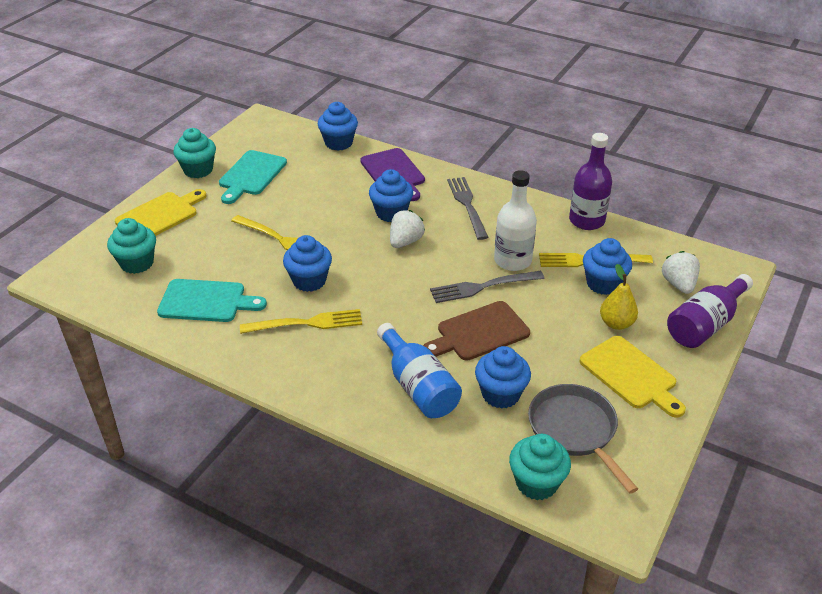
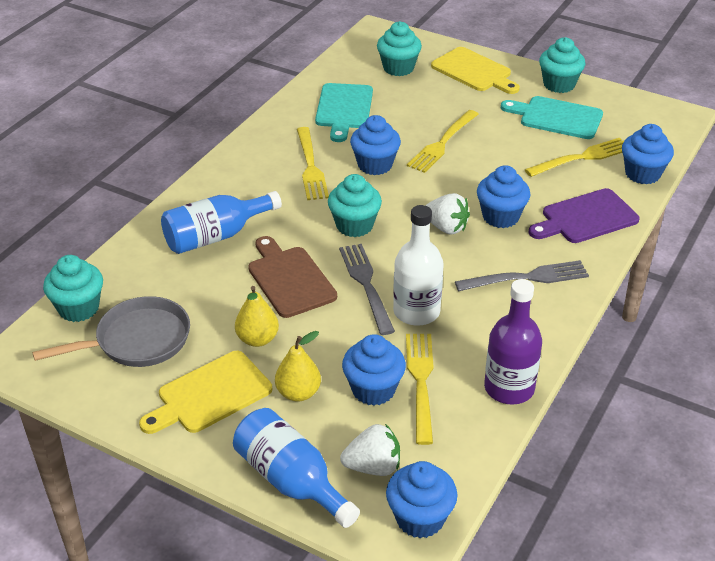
camera: 90 degrees right, 0 degrees up
blue cupcake [475,346,531,409] -> blue cupcake moved to [386,461,457,538]
purple bottle [667,274,753,348] -> blue bottle [233,408,360,528]
none -> yellow pear [235,286,279,347]
none -> turquoise cupcake [328,174,382,237]
none -> yellow fork [525,138,624,177]

